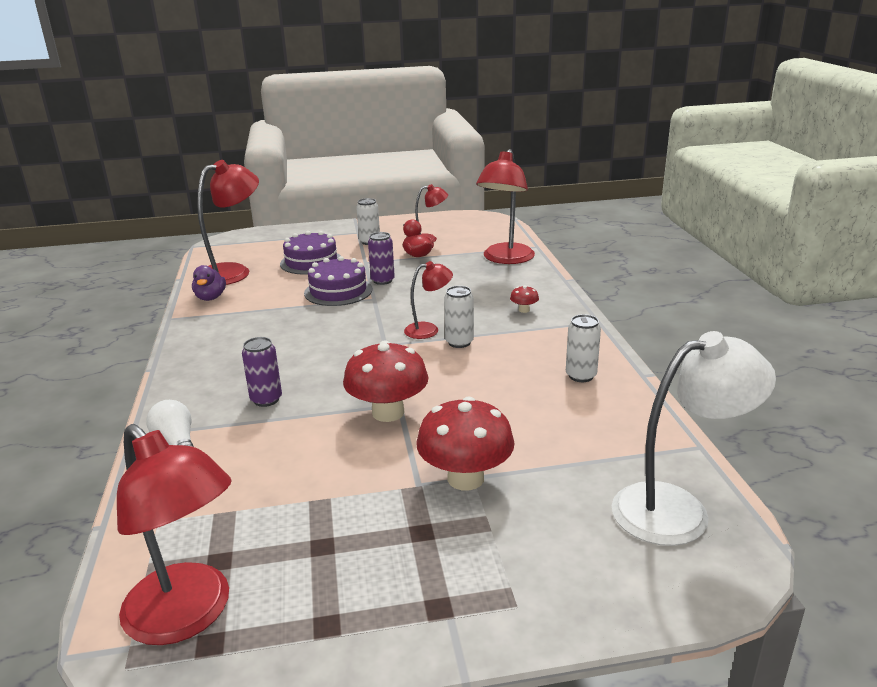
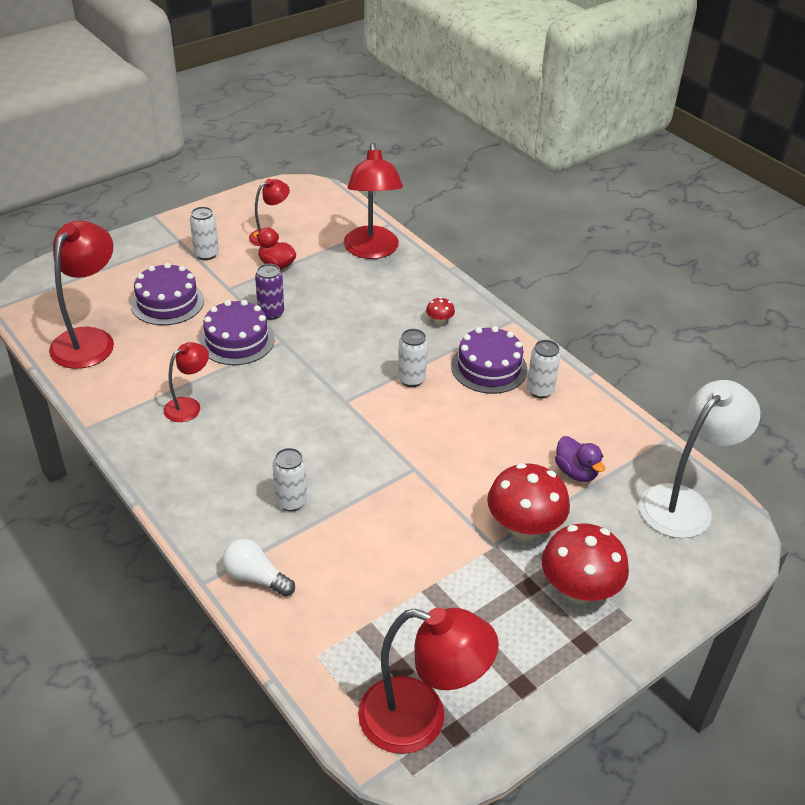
camera: 30 degrees left, 15 degrees up
purple duck [192,265,226,301] -> purple duck moved to [555,436,605,482]
purple can [242,337,282,407] -> white can [273,448,307,511]
red mushroom [343,340,429,422] -> red mushroom moved to [541,523,629,603]
red lamp [404,261,453,339] -> red lamp moved to [164,342,209,422]
none -> purple cake [451,326,527,394]

